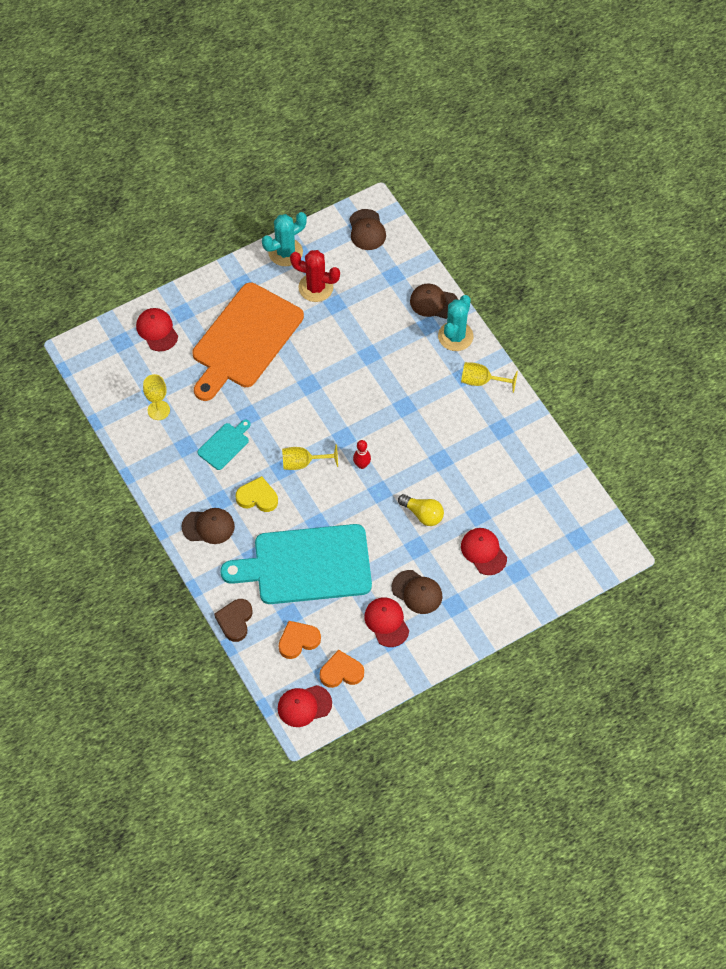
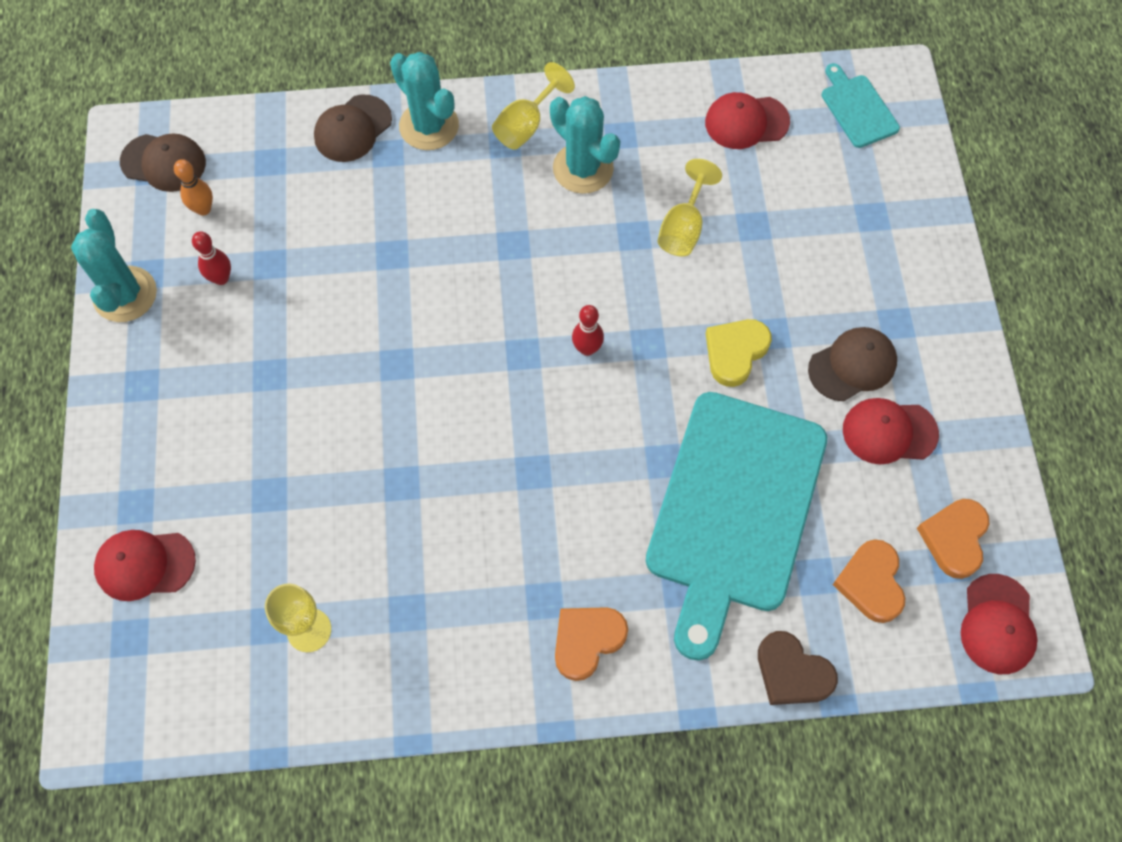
camera: 65 degrees left, 5 degrees up
brown cap [181,508,235,544] -> orange heart [555,607,628,681]
orange cutting board [192,283,304,401] -> none
turquoise cutting board [197,420,251,470] -> turquoise cutting board moved to [821,63,900,148]
yellow heart [236,476,278,512] -> yellow heart moved to [706,319,772,387]
yellow goblet [282,444,338,470] -> yellow goblet moved to [658,159,722,256]
red cactus [290,250,340,302] -> red bowling pin [192,231,231,285]
yellow light bulb [398,494,444,526] -> none
red cap [461,528,507,575] -> red cap moved to [705,92,790,149]
none -> orange bowling pin [174,159,213,216]
none -> turquoise cactus [550,96,620,194]

